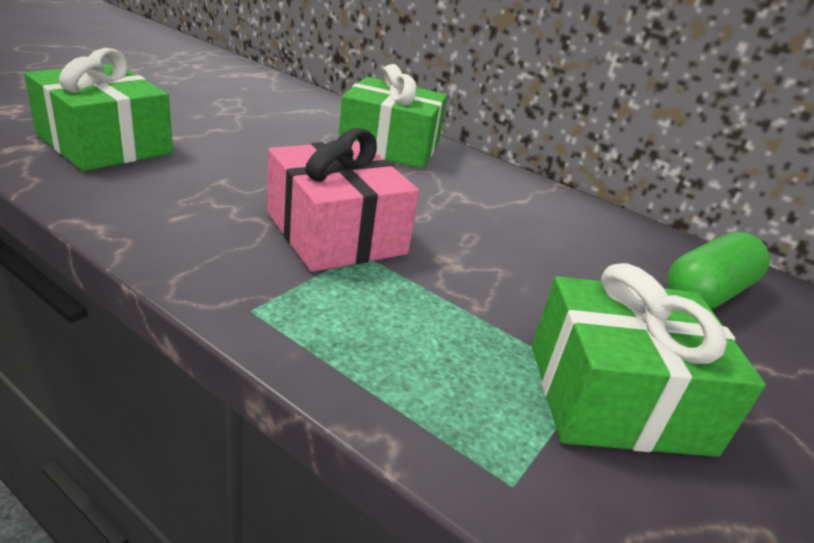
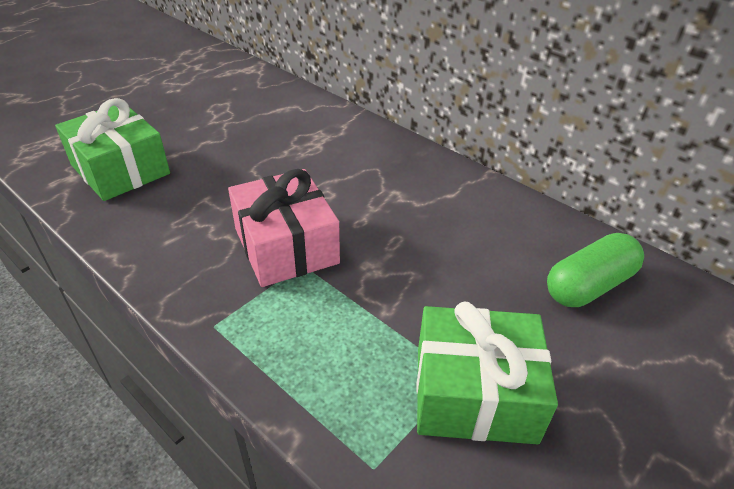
camera: 10 degrees right, 10 degrees up
green gift [338,64,447,169] -> none

